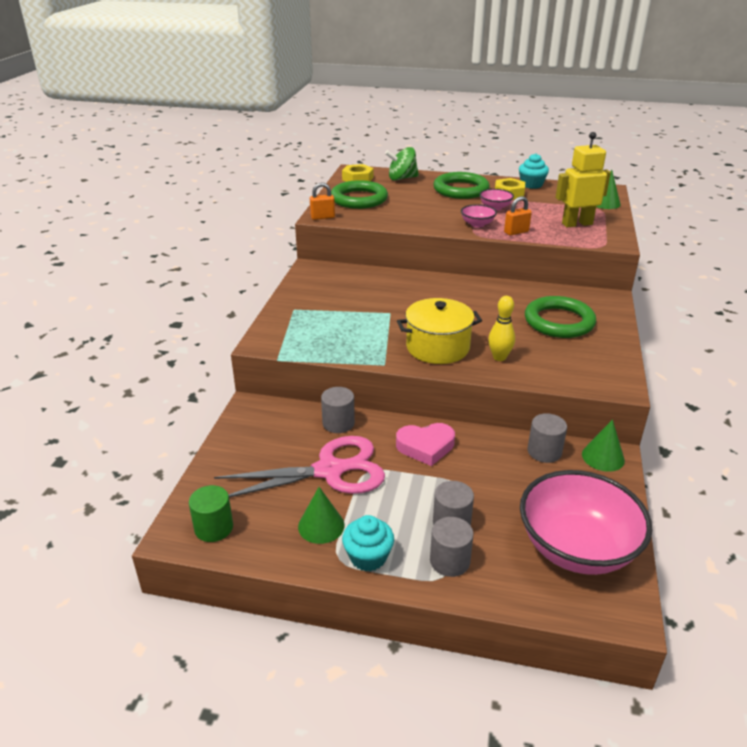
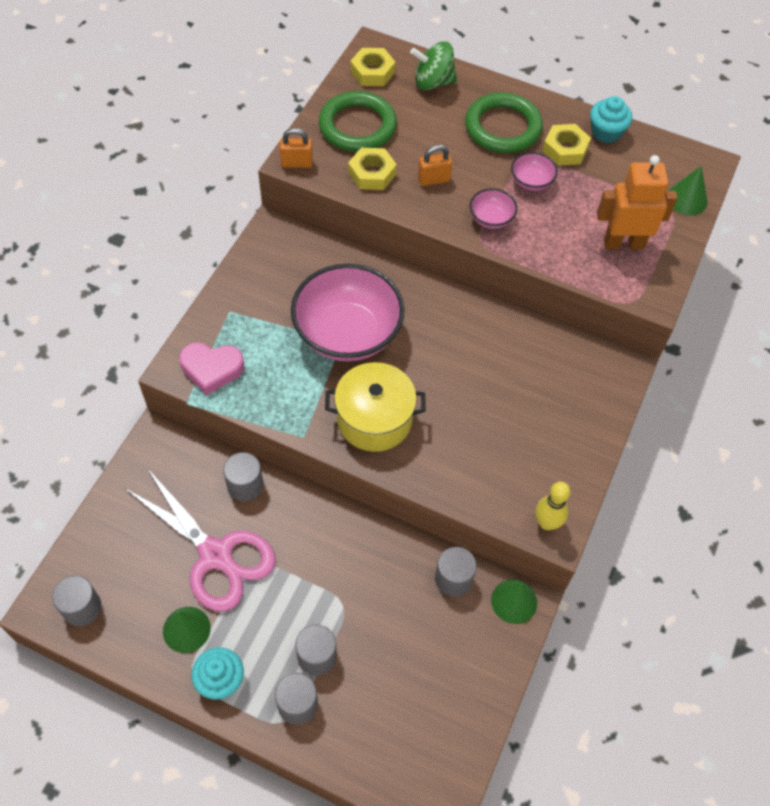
camera: 10 degrees right, 25 degrees up
green cylinder [189,485,233,542] -> grey cylinder [52,576,102,626]
pink scissors [214,436,385,498] -> pink scissors turned 45 degrees clockwise [125,468,276,612]
pink heart [396,423,455,466] -> pink heart moved to [179,342,244,396]
yellow bowling pin [488,296,515,361] -> yellow bowling pin moved to [535,482,571,530]
orange padlock [504,196,532,236] -> orange padlock moved to [418,145,452,186]
pink bowl [520,470,653,575] -> pink bowl moved to [291,264,405,361]
green ring [525,296,596,338] -> none
yellow robot [555,132,611,228] -> orange robot [597,155,678,249]
none -> yellow nut [348,148,397,190]

